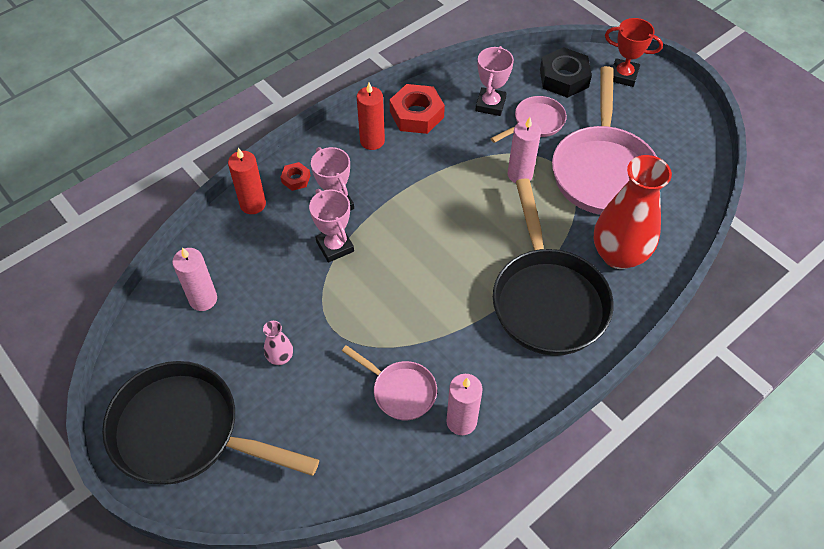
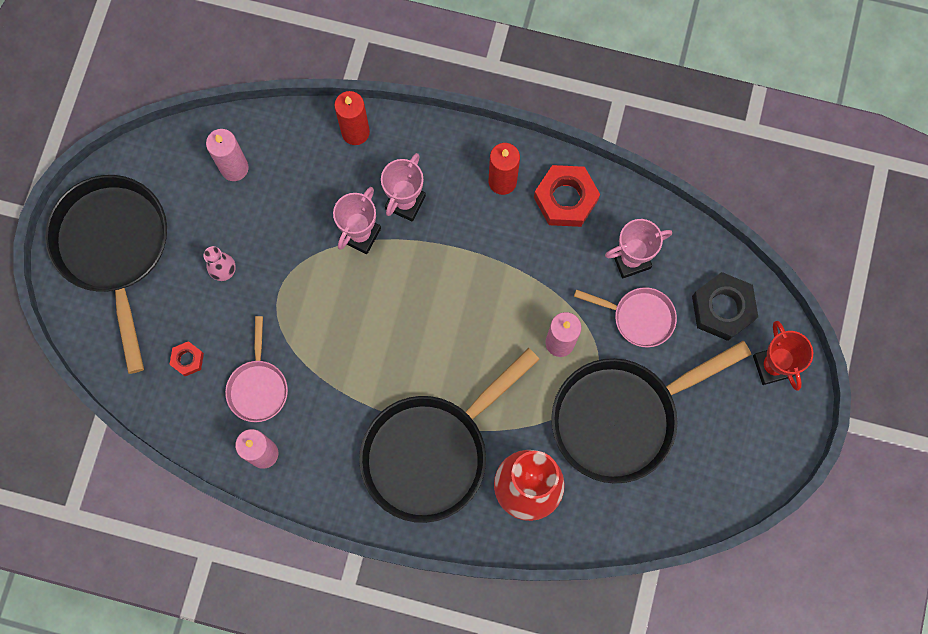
camera: 55 degrees right, 20 degrees up
red nut [281,162,310,191] -> red nut moved to [169,341,204,376]
pink pan [552,66,657,215] -> black pan [551,341,752,484]

